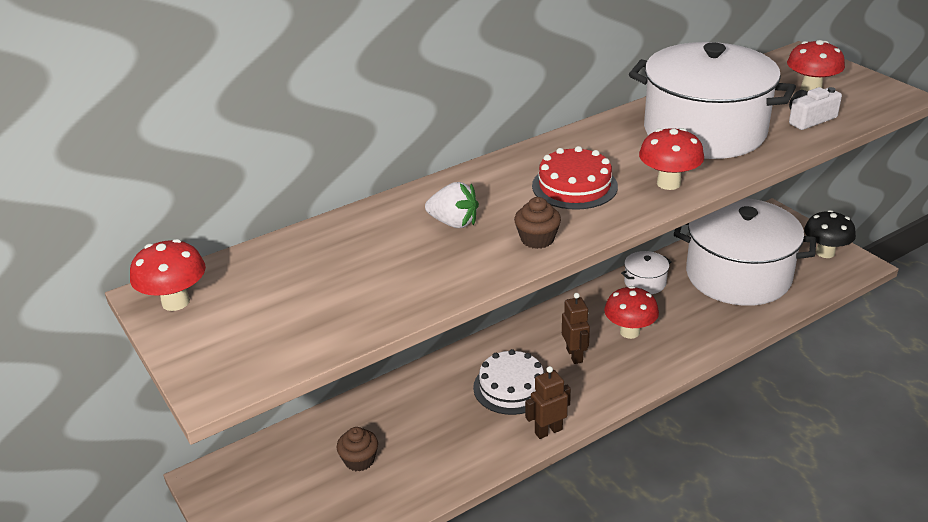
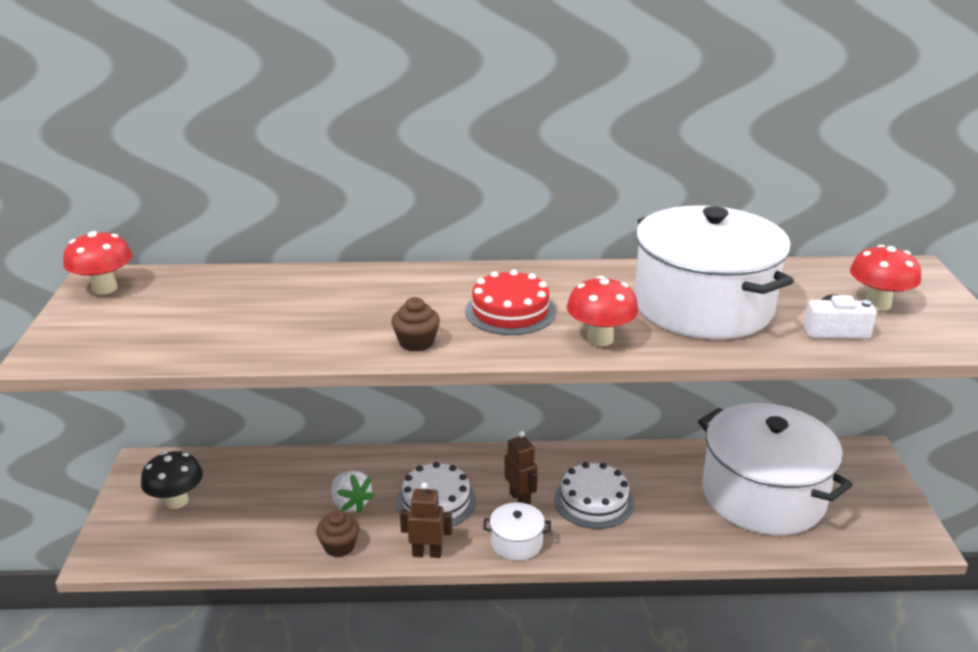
camera: 30 degrees right, 5 degrees down
brown cupcake [336,427,378,472] -> brown cupcake moved to [316,510,359,557]
white strawberry [425,182,479,228] -> white strawberry moved to [331,470,374,513]
brown robot [562,293,590,364] -> brown robot turned 45 degrees counterclockwise [504,431,538,505]
red mushroom [604,286,659,339] -> white cake [554,462,634,529]
white pot [621,251,672,294] -> white pot moved to [483,502,551,561]
black mushroom [804,210,856,258] -> black mushroom moved to [141,451,203,509]

